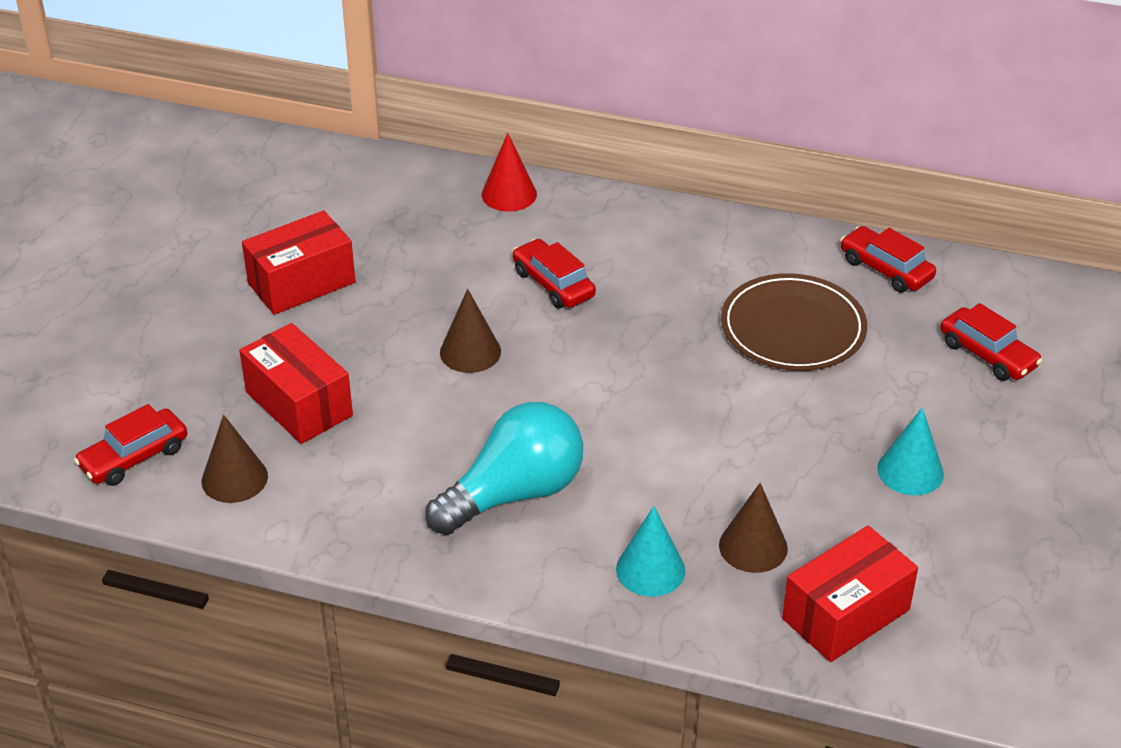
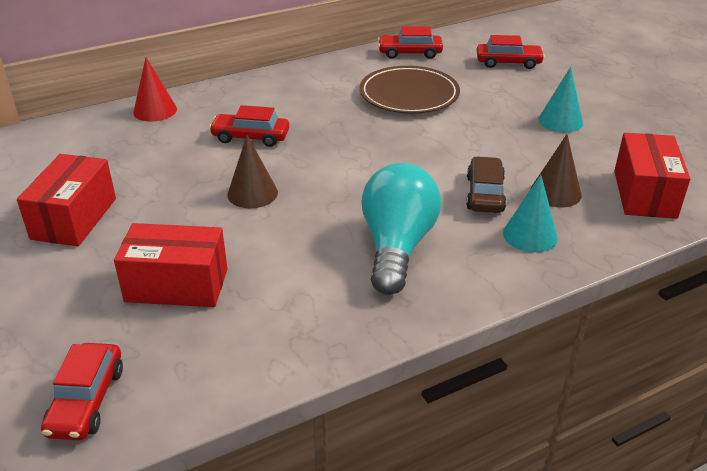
camera: 45 degrees left, 5 degrees down
brown cone [202,415,268,503] -> none
none -> brown car [466,156,506,213]

